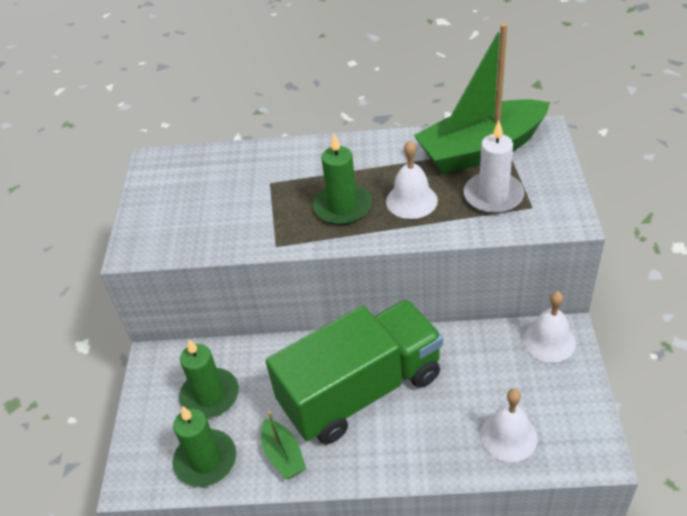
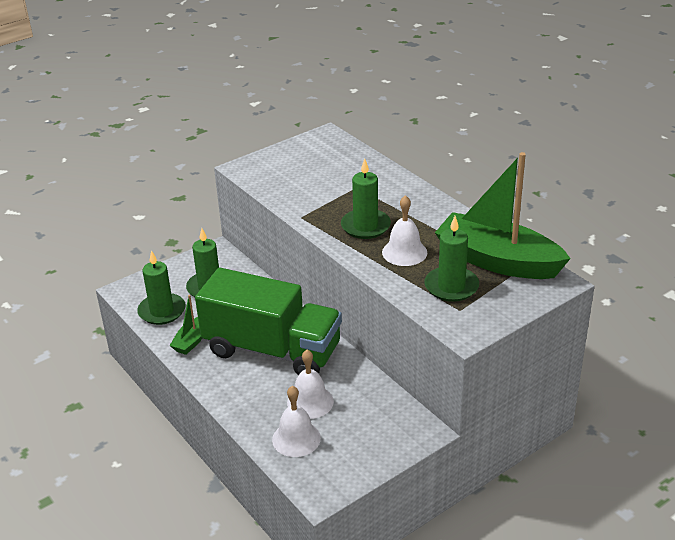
camera: 50 degrees right, 10 degrees down
white candle [464,121,524,214] -> green candle [424,216,479,302]
white bell [523,291,576,363] -> white bell moved to [287,350,334,419]

